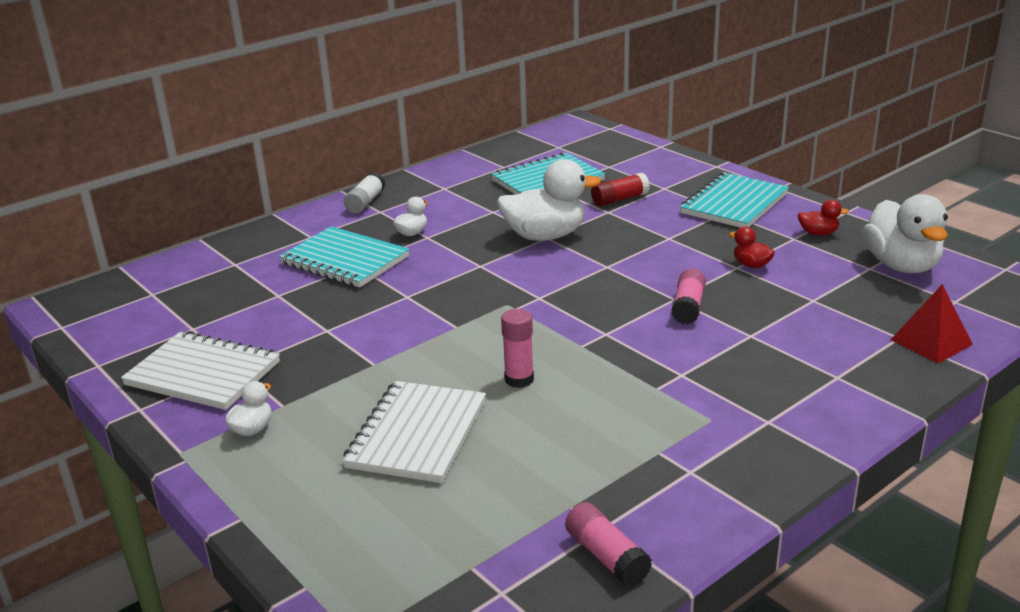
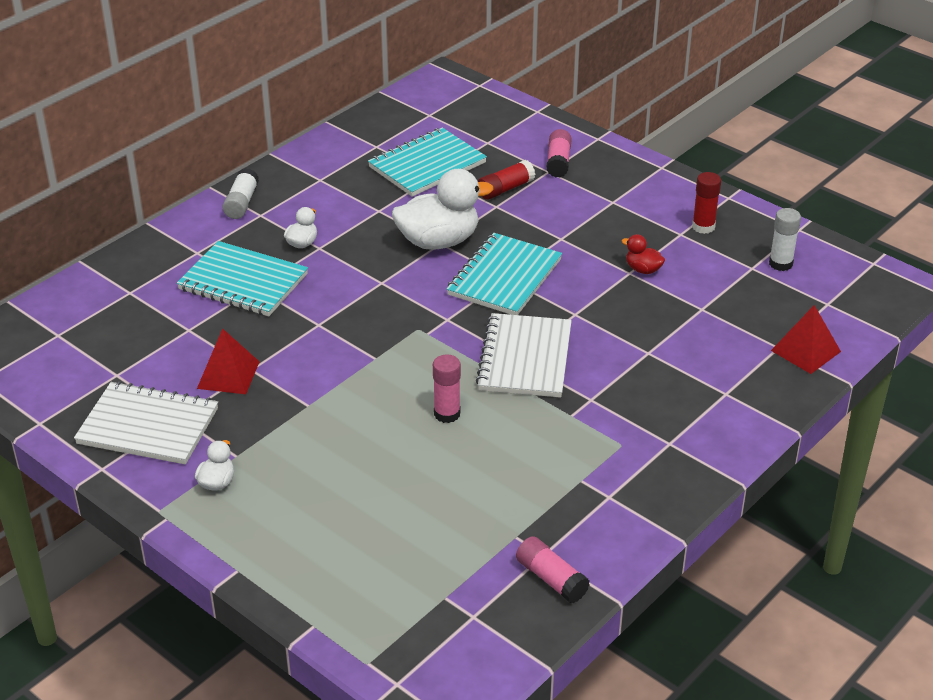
camera: 10 degrees left, 10 degrees up
white notebook [342,381,486,483] -> white notebook moved to [476,313,572,398]
pink glue stick [672,269,706,324] -> pink glue stick moved to [546,129,572,178]
turquoise notebook [680,172,789,228] -> turquoise notebook moved to [446,233,562,315]
red duck [798,199,849,236] -> red glue stick [692,172,721,234]
white duck [862,194,948,273] -> white glue stick [769,208,801,271]
none -> red pyramid [197,328,260,394]

